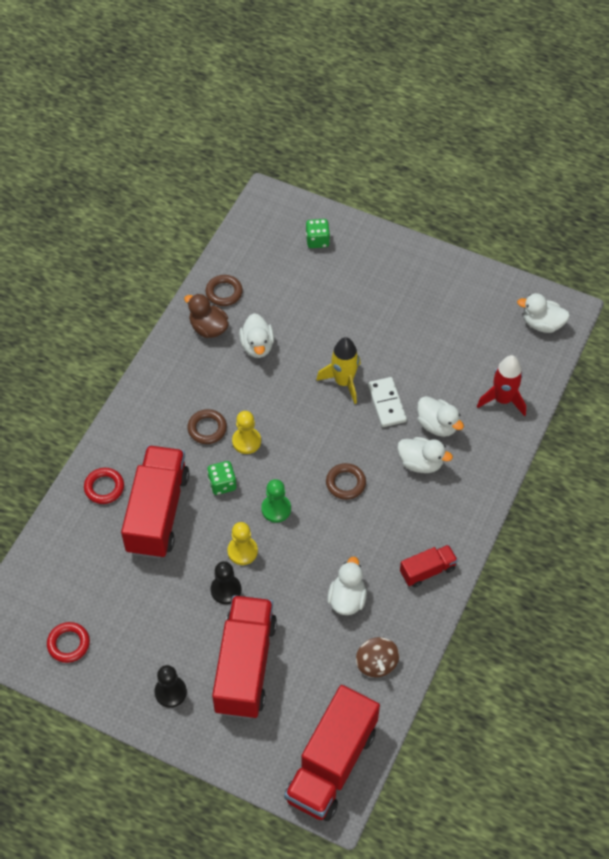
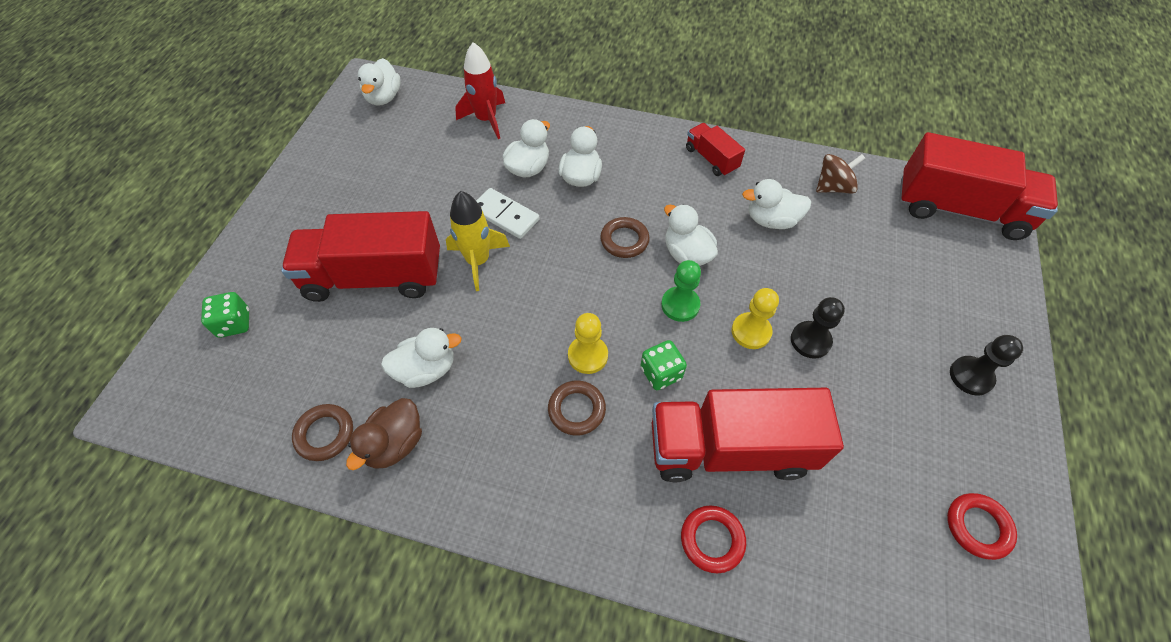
camera: 100 degrees left, 0 degrees up
red truck [212,595,277,719] -> red truck moved to [281,211,440,302]
white domino [368,377,407,427] -> white domino turned 60 degrees clockwise [476,188,540,239]
none -> white duck [664,204,718,266]

